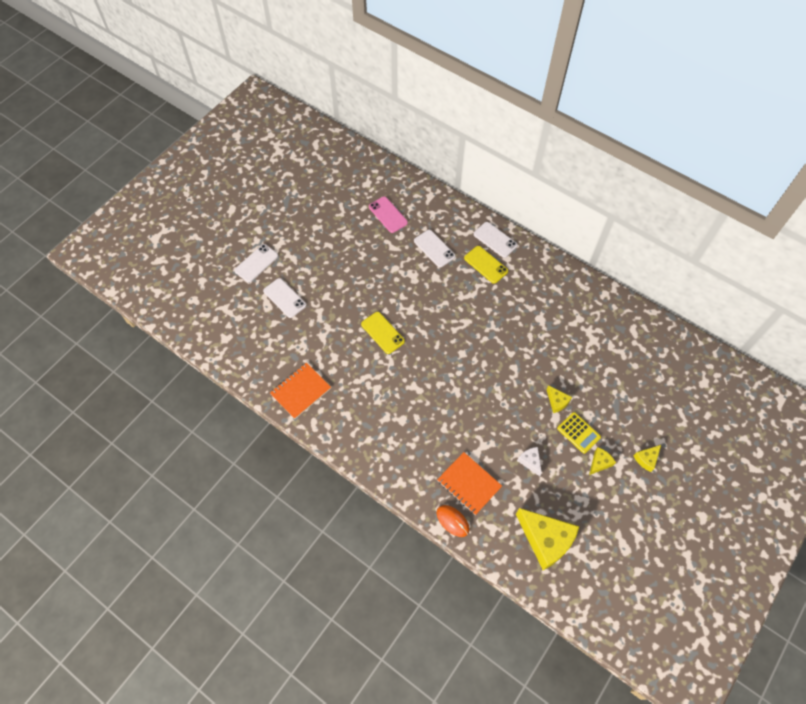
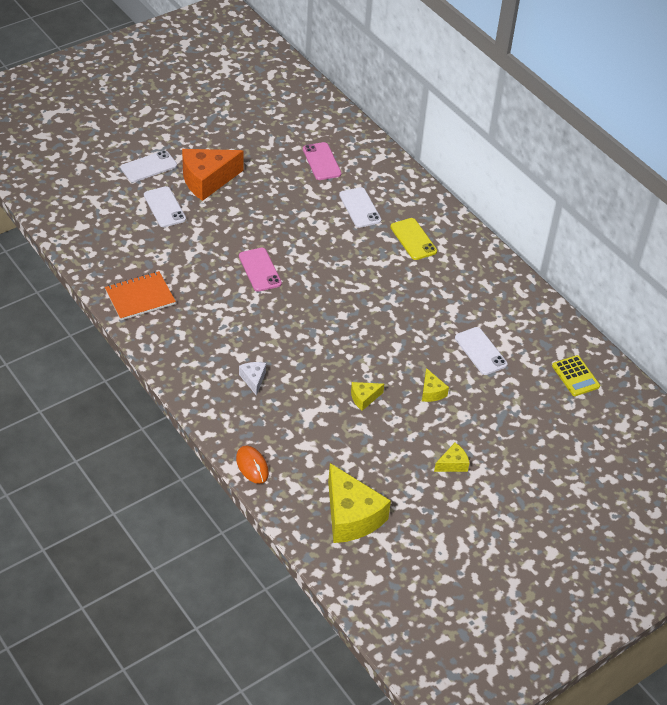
camera: 15 degrees right, 15 degrees down
yellow phone [361,312,405,354] -> pink phone [239,248,282,292]
orange notebook [437,452,502,515] -> none
white phone [474,222,518,258] -> white phone moved to [455,327,507,375]
white cheese [517,447,542,476] -> white cheese moved to [239,362,266,396]
yellow calculator [557,412,601,454] -> yellow calculator moved to [552,355,600,396]
yellow cheese [634,445,661,472] -> yellow cheese moved to [351,382,384,411]
none -> orange cheese [182,149,244,201]

